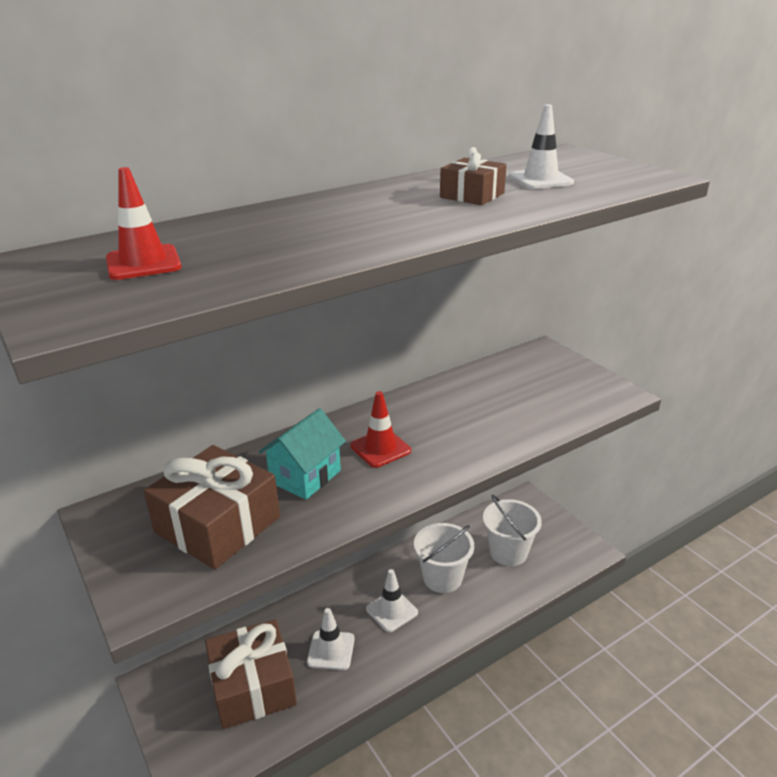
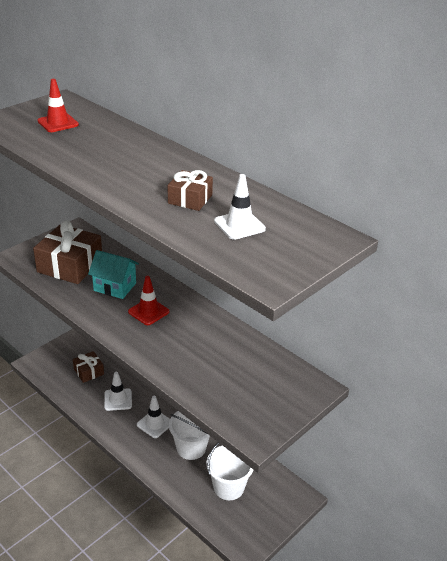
camera: 75 degrees right, 5 degrees up
brown gift [205,619,297,729] -> brown gift [73,351,104,383], size x0.54

